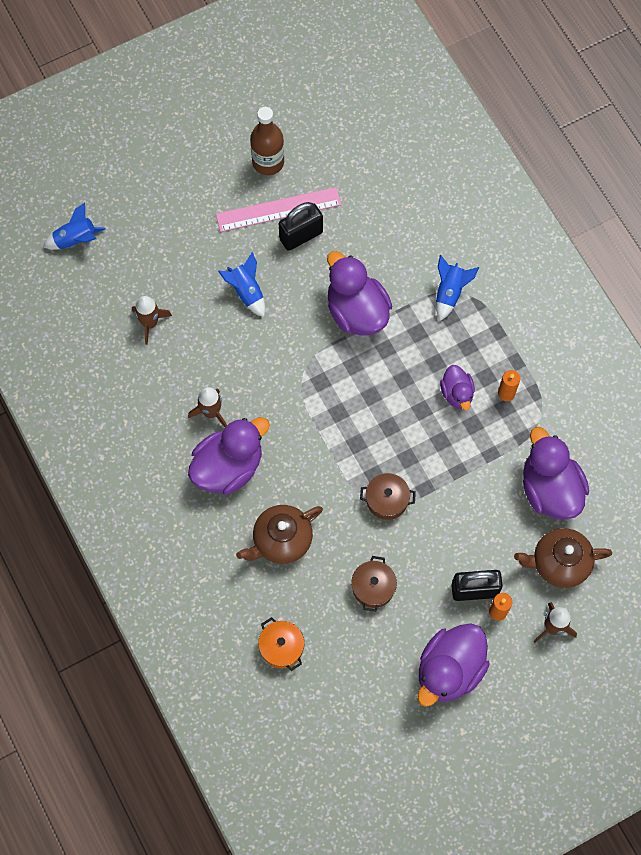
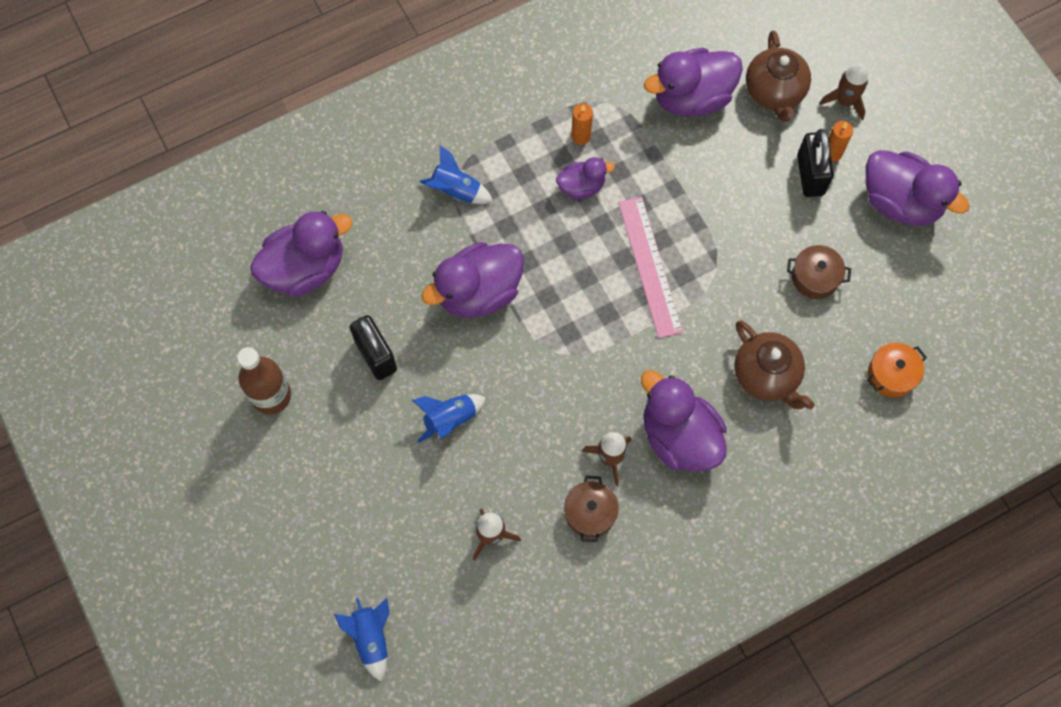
camera: 90 degrees left, 0 degrees up
pink ruler [216,187,341,232] -> pink ruler moved to [618,197,683,338]
brown pot [360,473,416,520] -> brown pot moved to [564,475,619,542]
none -> purple duck [250,211,353,297]

